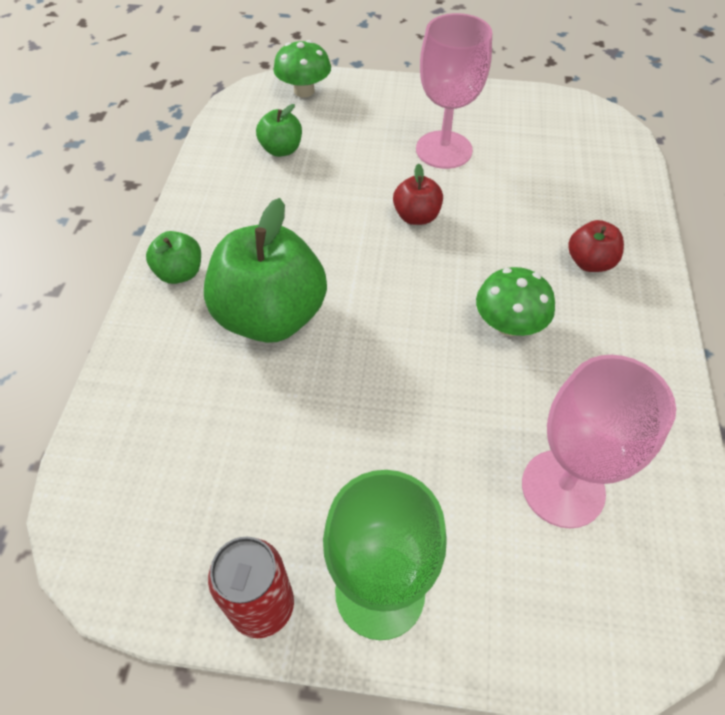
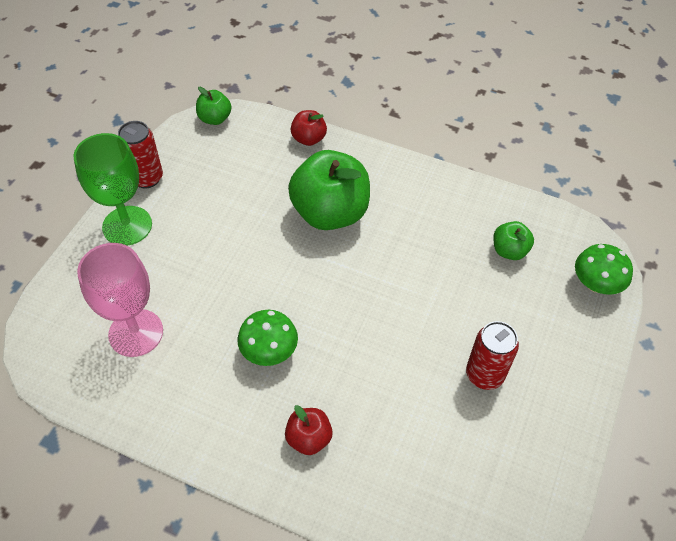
camera: 105 degrees right, 0 degrees up
green apple [146,231,201,284] -> green apple moved to [196,87,232,125]
red apple [393,164,443,225] -> red apple moved to [291,110,327,146]
pink goblet [416,13,492,169] -> red can [466,321,519,390]

